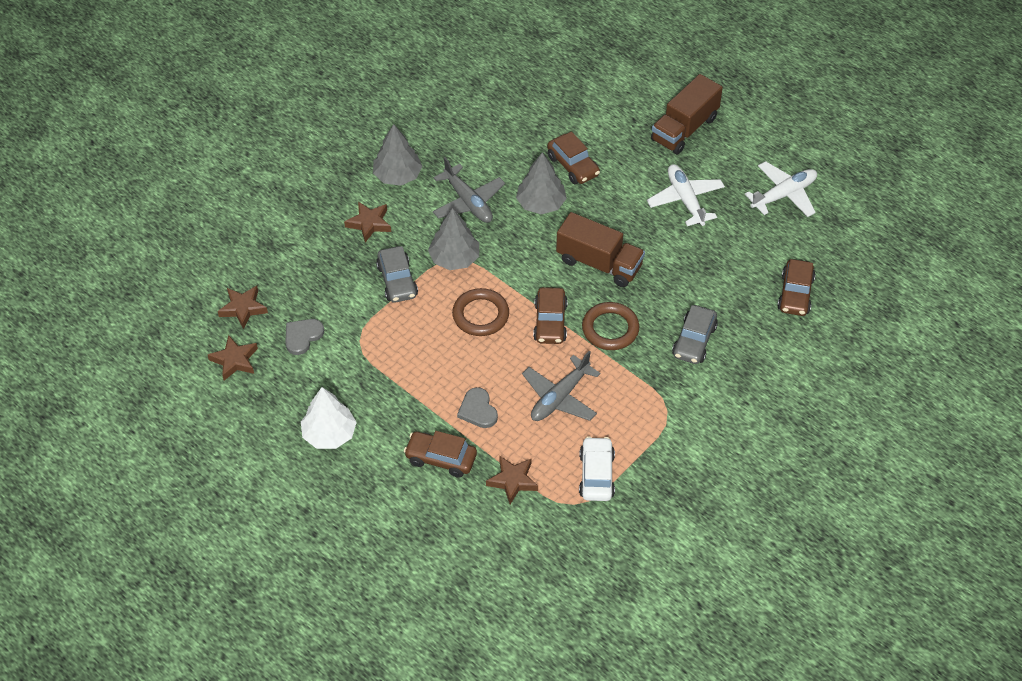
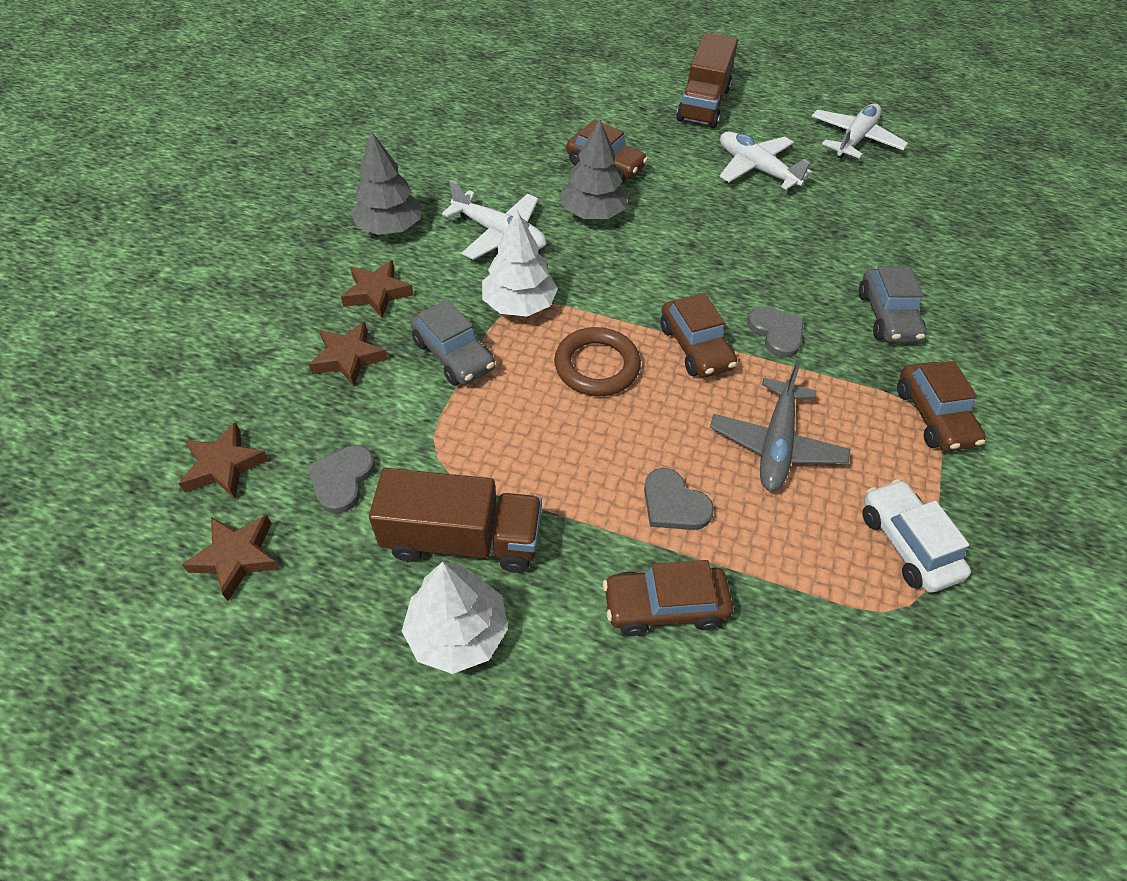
camera: 25 degrees left, 0 degrees up
grey tree [428,208,479,270] -> white tree [482,210,558,317]
grey plane [433,157,505,223] -> white plane [442,180,547,260]
brown star [486,455,538,504] -> brown star moved to [309,322,388,387]
brown truck [556,212,645,287] -> brown truck moved to [369,468,542,573]
brown ring [582,302,639,350] -> grey heart [747,307,804,358]
brown car [777,259,815,316] -> brown car moved to [897,361,986,451]

